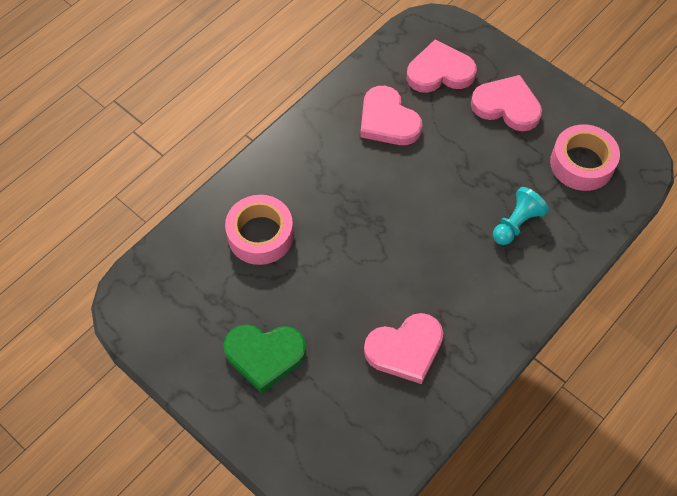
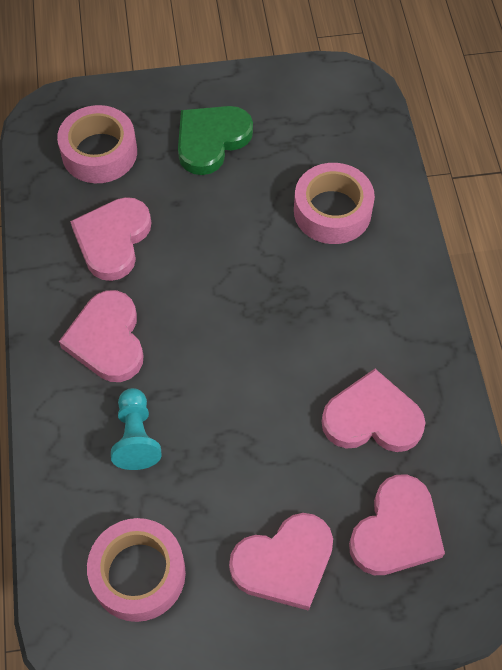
camera: 130 degrees right, 0 degrees up
none -> pink tape [57,105,137,183]
none -> pink heart [59,290,144,382]

